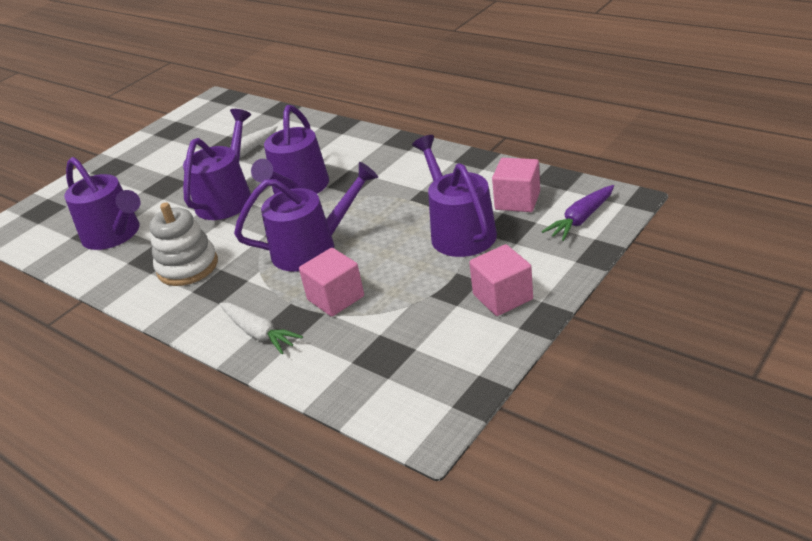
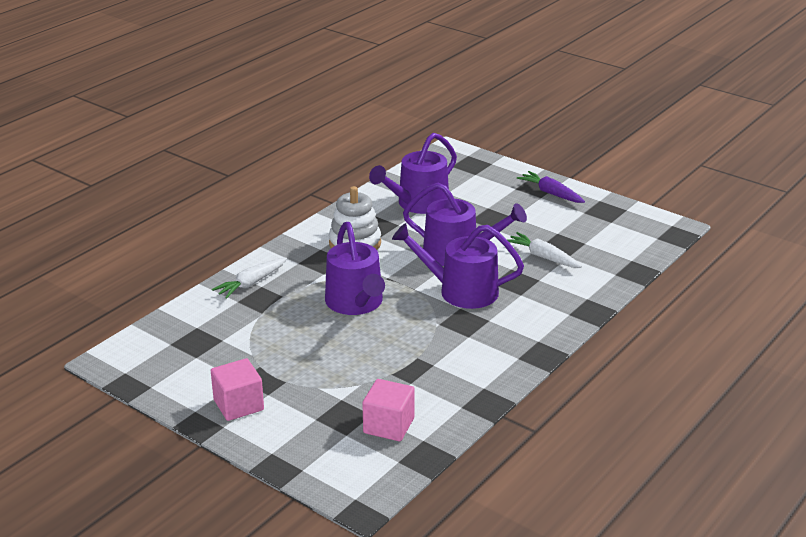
camera: 85 degrees right, 5 degrees down
pink cube [299,248,364,317] -> none
purple watering can [412,135,497,257] -> none
purple carrot [542,185,614,241] -> purple carrot moved to [517,171,585,203]

